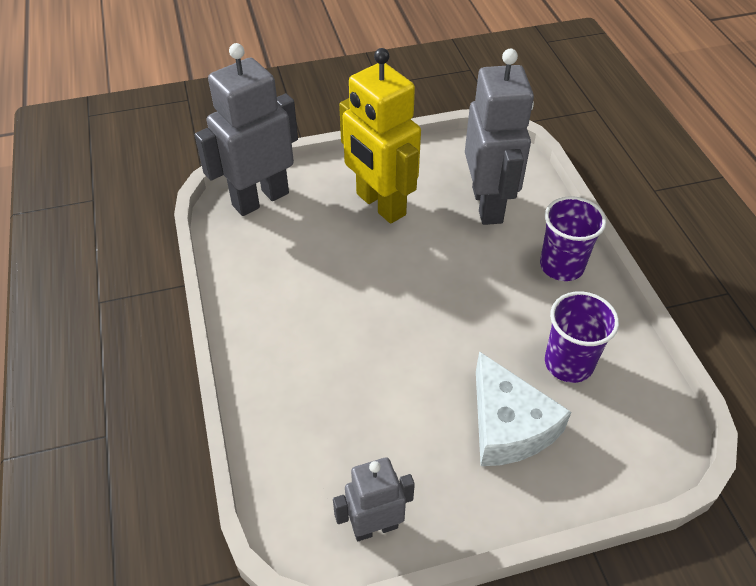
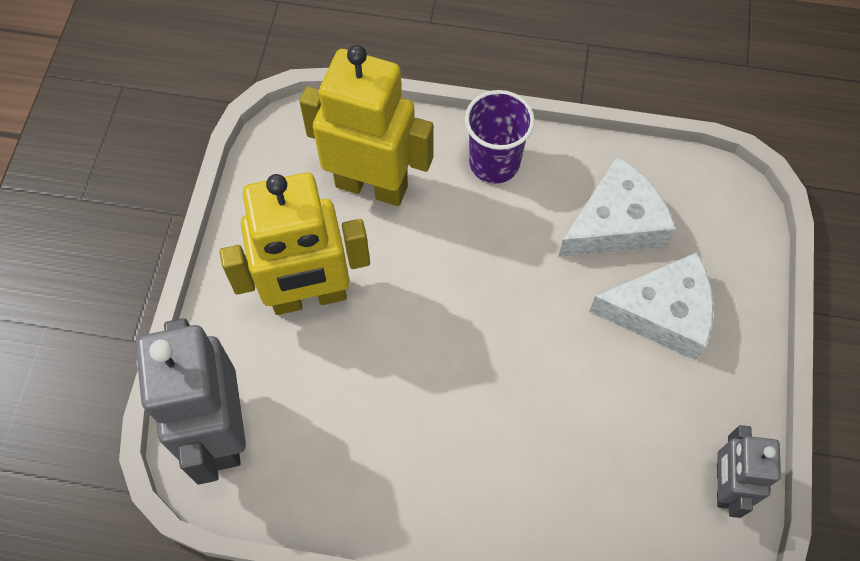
camera: 65 degrees left, 15 degrees up
grey robot [465,49,534,225] -> yellow robot [299,45,433,206]
purple cup [545,291,619,383] -> white cheese [558,157,676,257]

